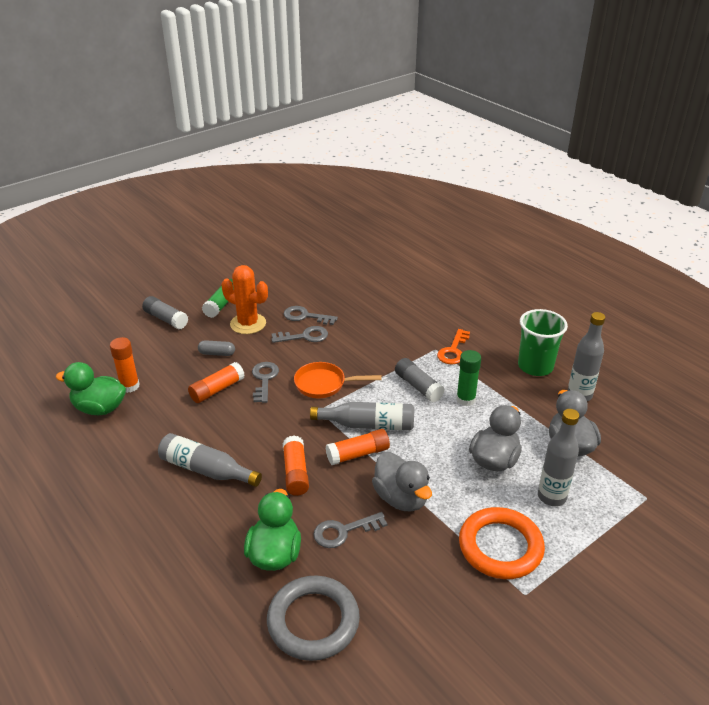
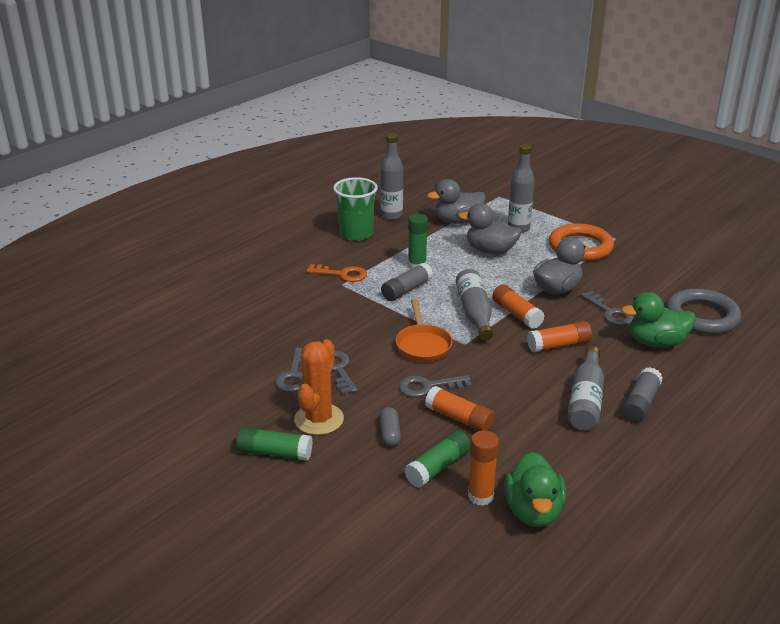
camera: 100 degrees left, 5 degrees down
grey glue stick [142,296,188,329] -> grey glue stick moved to [621,367,663,423]
none -> green glue stick [404,430,471,488]

